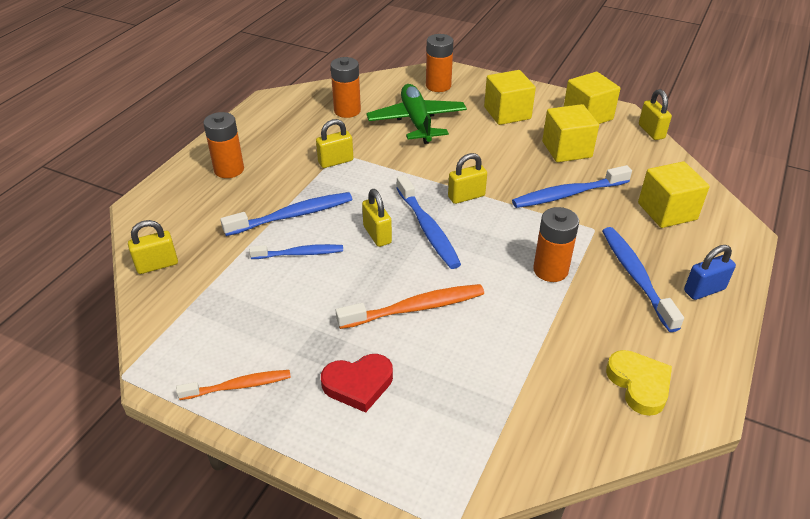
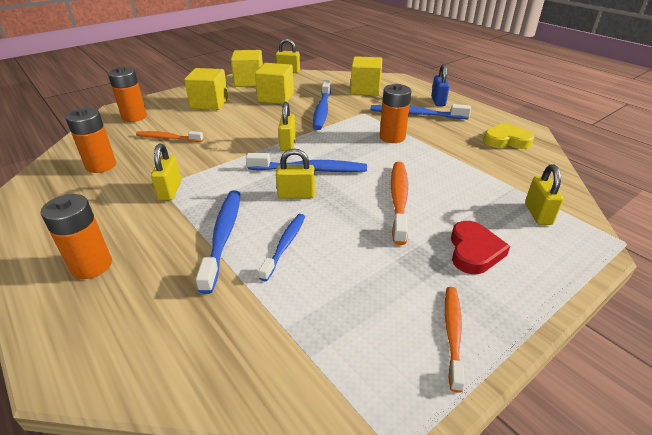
camera: 65 degrees left, 5 degrees down
yellow padlock [128,220,178,274] -> yellow padlock moved to [525,164,564,225]
green plane [366,84,467,144] -> orange toothbrush [136,131,204,142]

